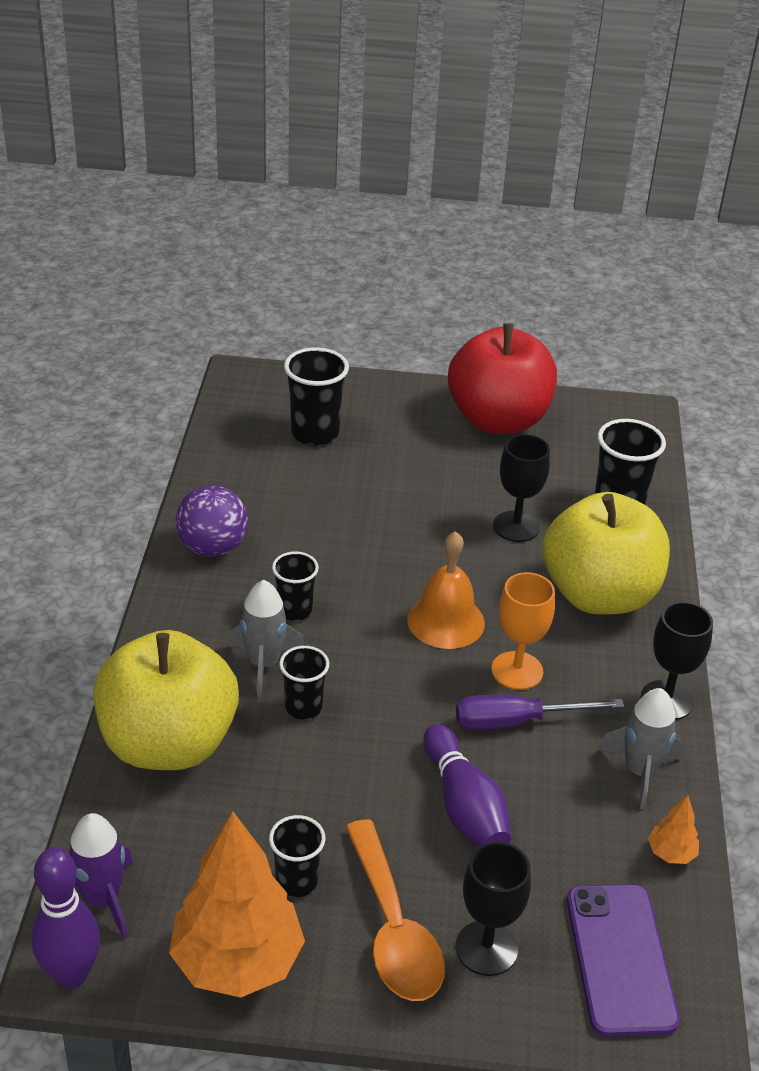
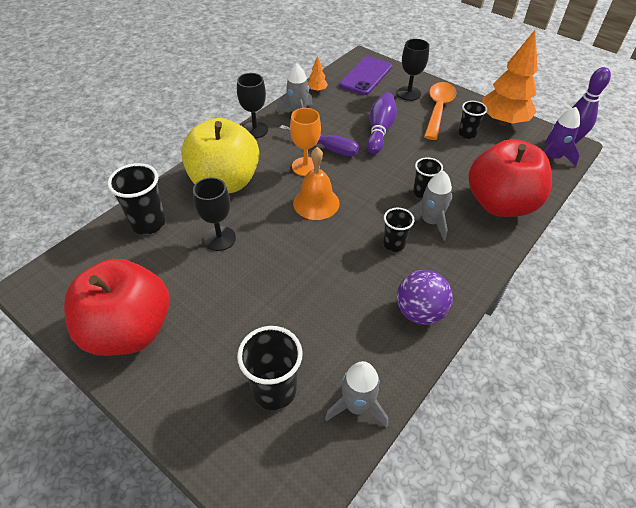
camera: 145 degrees left, 10 degrees up
yellow apple [94,630,239,770] -> red apple [469,139,552,217]
none -> grey rocket [325,361,388,428]

